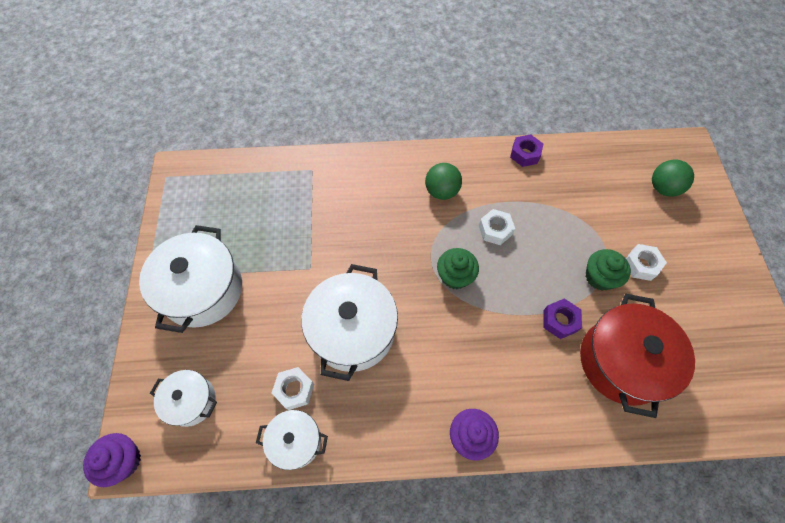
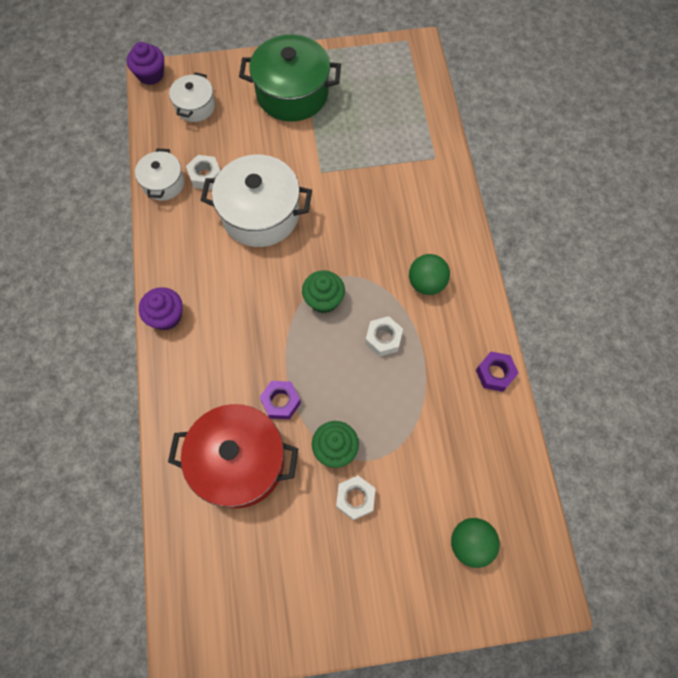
camera: 85 degrees right, 5 degrees up
white pot [139,225,242,333] -> green pot [239,34,341,122]

